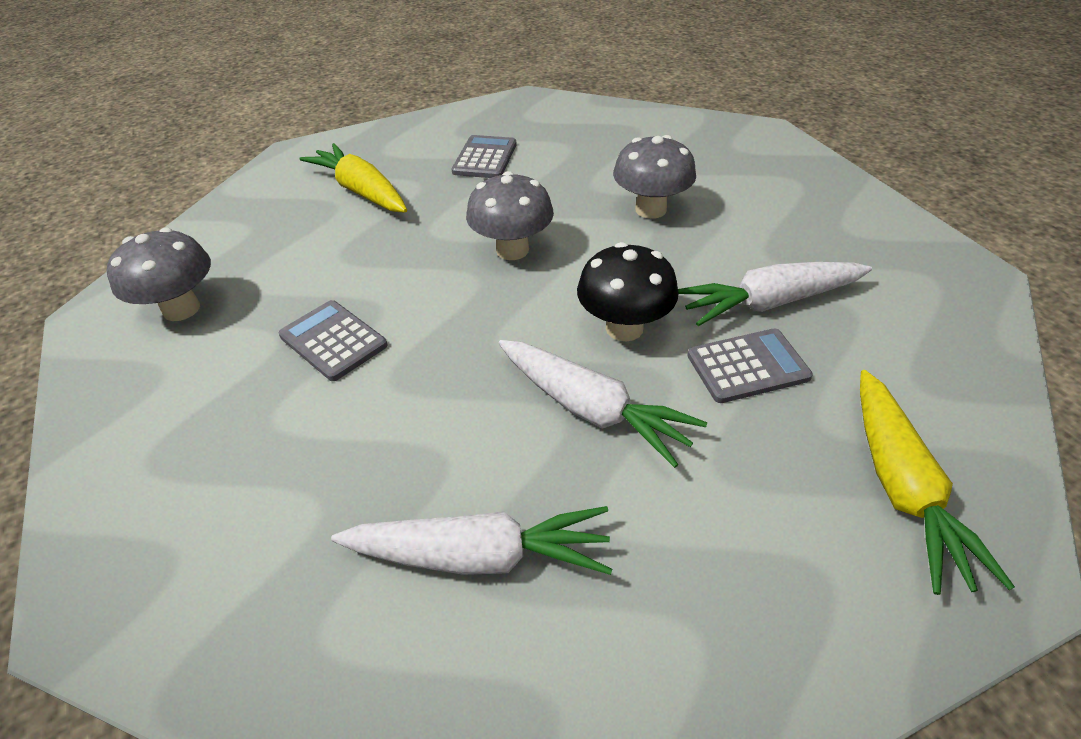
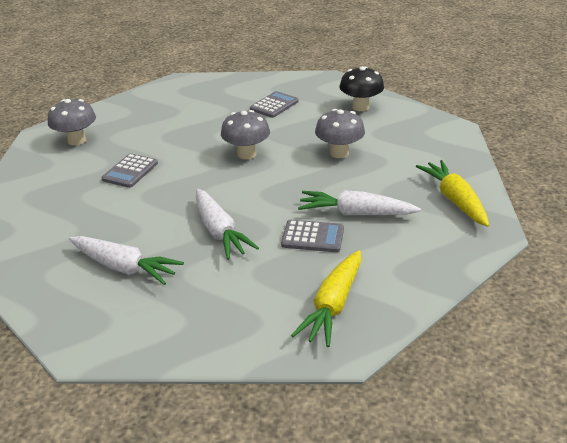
camera: 25 degrees right, 10 degrees down
grey calculator [279,300,388,381] -> grey calculator turned 135 degrees counterclockwise [101,153,158,188]
yellow carrot [300,143,407,213] -> yellow carrot moved to [416,160,489,227]
black mushroom [577,242,679,341] -> black mushroom moved to [339,66,384,111]

